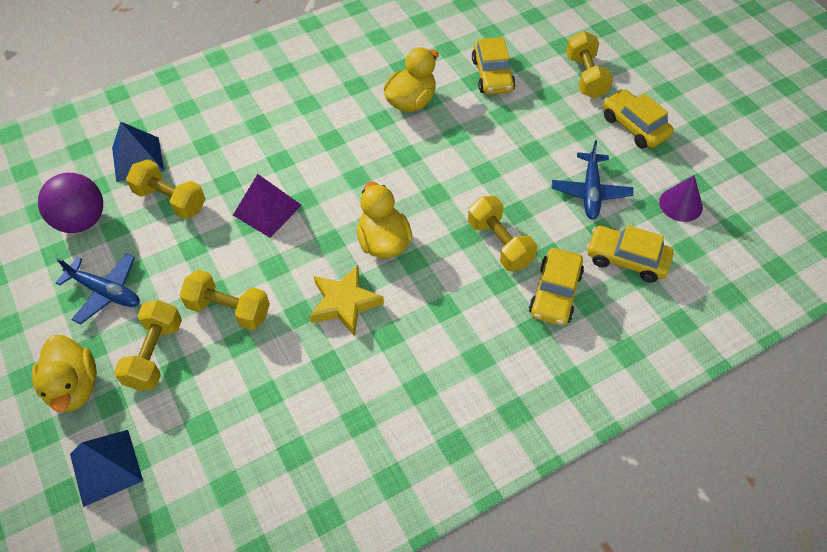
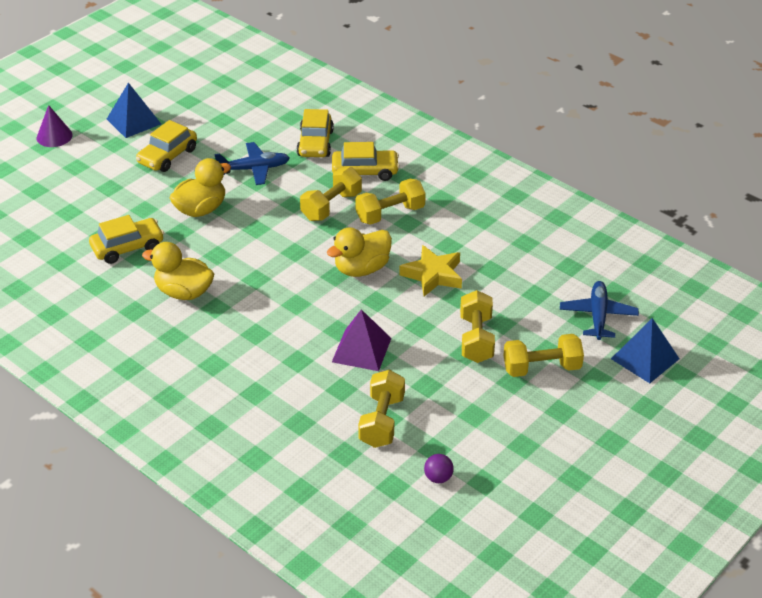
camera: 110 degrees left, 15 degrees down
yellow duck [32,335,97,412] -> yellow duck moved to [169,158,231,217]
purple ball [38,173,103,233] -> purple ball [424,454,454,483], size x0.47
blue plane [55,253,140,325] -> blue plane moved to [560,281,639,340]
blue pyramid [112,122,164,182] -> blue pyramid moved to [107,83,161,138]
yellow dumbbell [566,31,613,98] -> yellow dumbbell moved to [355,179,426,225]
purple cone [659,175,703,222] -> purple cone moved to [37,105,73,147]

